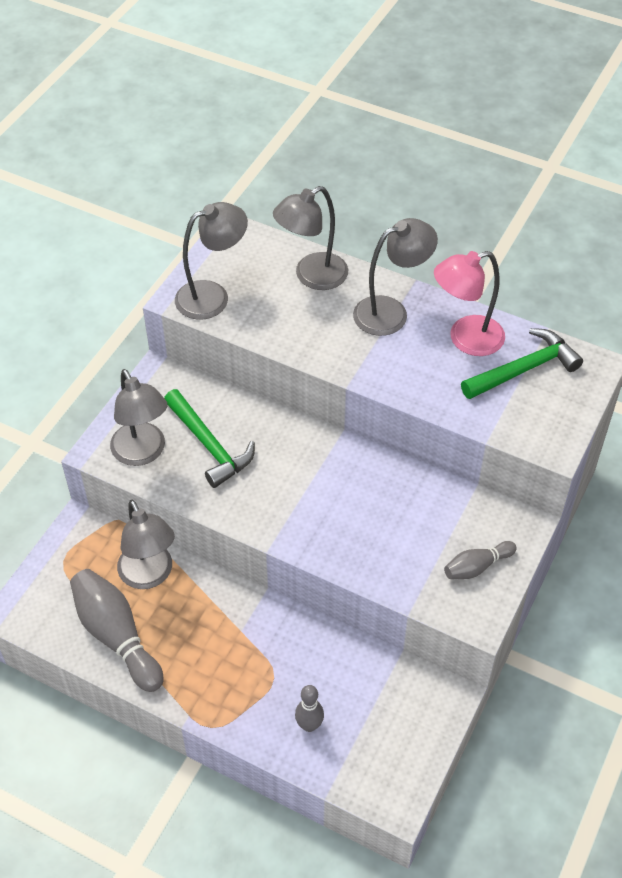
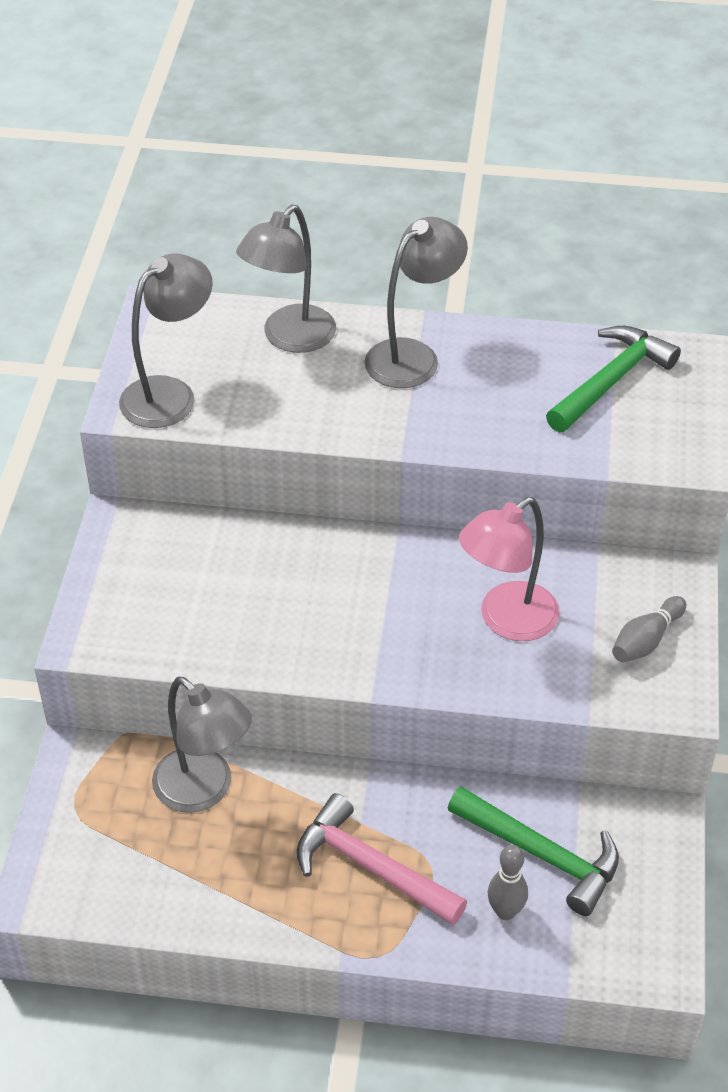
camera: 20 degrees left, 5 degrees down
grey bowling pin [70,569,163,692] -> none
grey lamp [110,369,167,466] -> none
green hammer [164,389,255,488] -> green hammer moved to [448,787,619,916]
pink lamp [434,251,505,356] -> pink lamp moved to [459,497,560,641]
none -> pink hammer [297,793,467,925]

